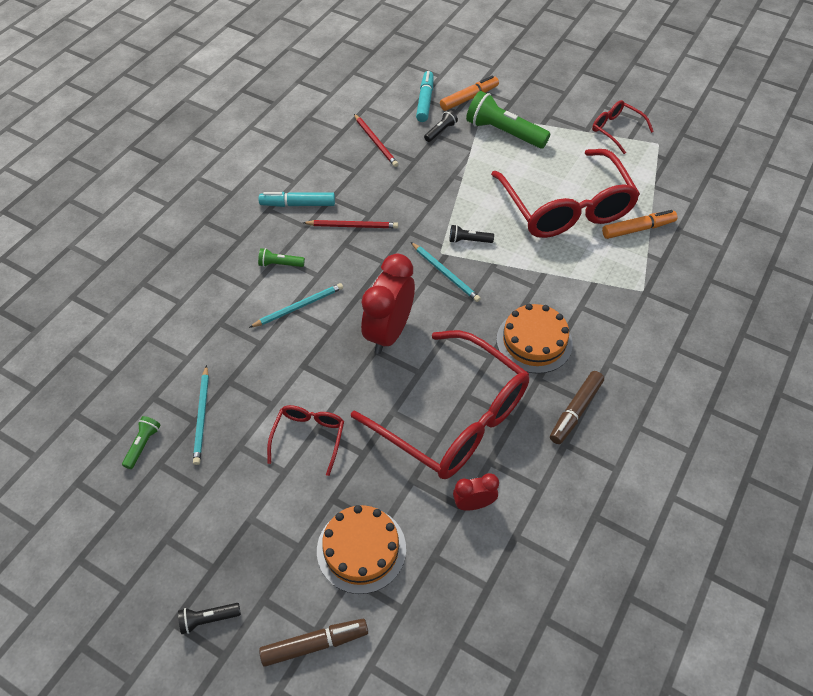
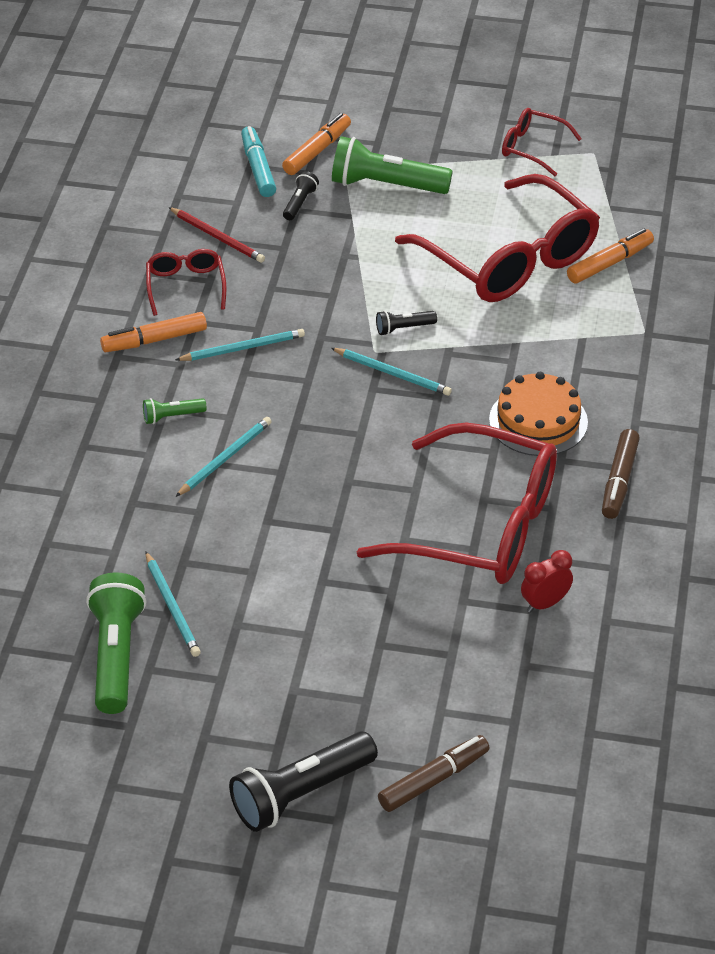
camera: 20 degrees left, 10 degrees down
green flashlight [122,416,161,469] -> green flashlight [86,572,146,714], size x2.10
black flashlight [178,603,241,634] -> black flashlight [229,731,378,832], size x2.10
turquoise marker [259,192,335,207] -> orange marker [100,312,207,352]
red glasses [267,405,344,476] -> red glasses moved to [146,249,226,316]
red pencil [303,220,398,228] -> turquoise pencil [175,329,305,361]
orange cake [317,505,406,594] -> none
red clock [361,254,415,354] -> none

